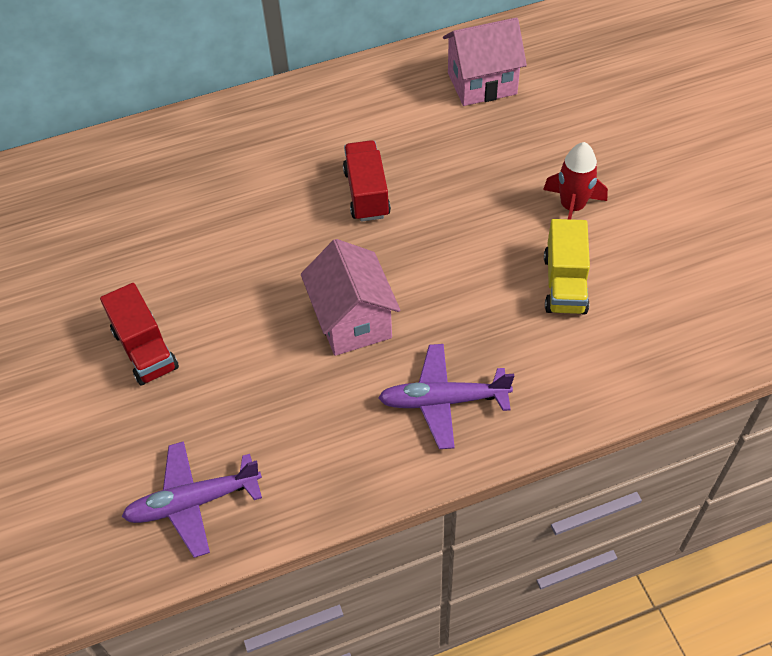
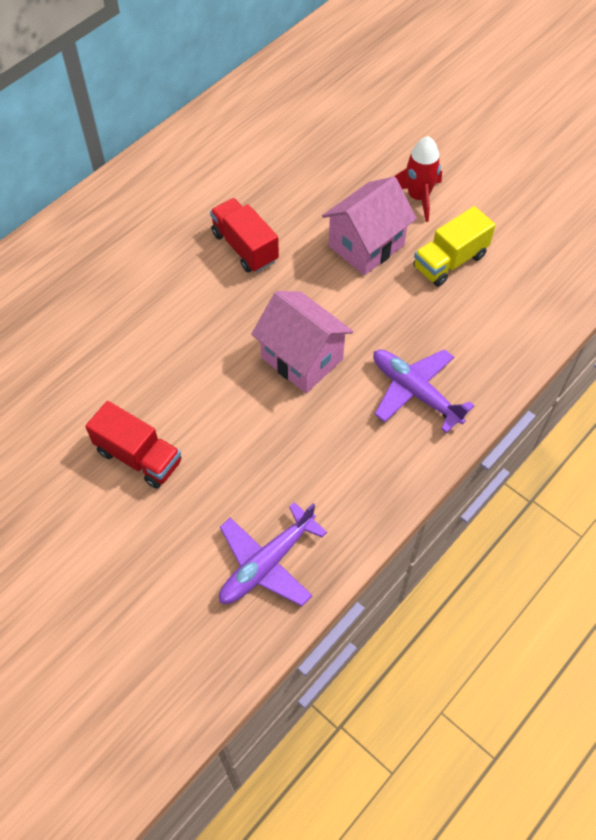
camera: 30 degrees left, 5 degrees up
purple plane [378,344,514,449] -> purple plane turned 75 degrees clockwise [373,349,475,433]
pink house [443,17,527,106] -> pink house moved to [322,177,417,275]
yellow truck [544,219,590,314] -> yellow truck turned 75 degrees clockwise [413,206,496,287]

